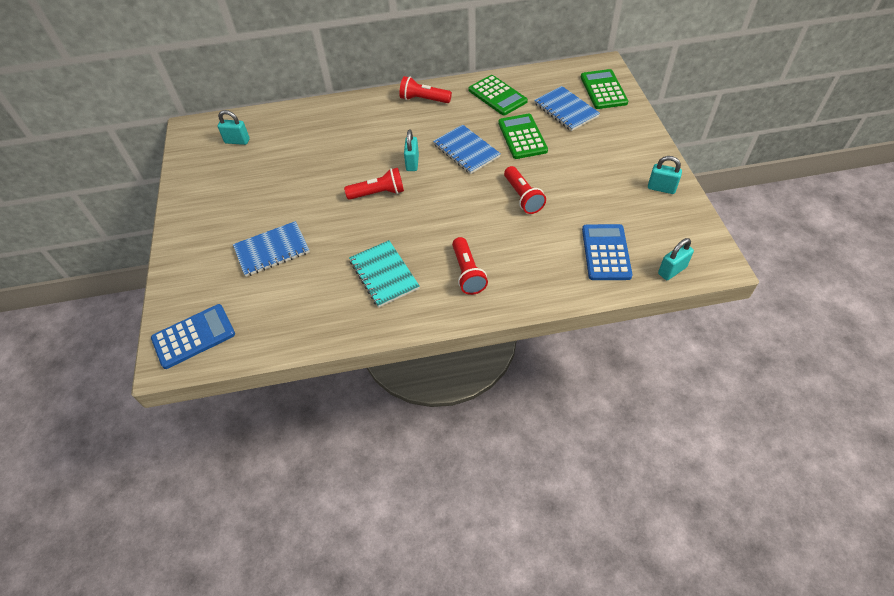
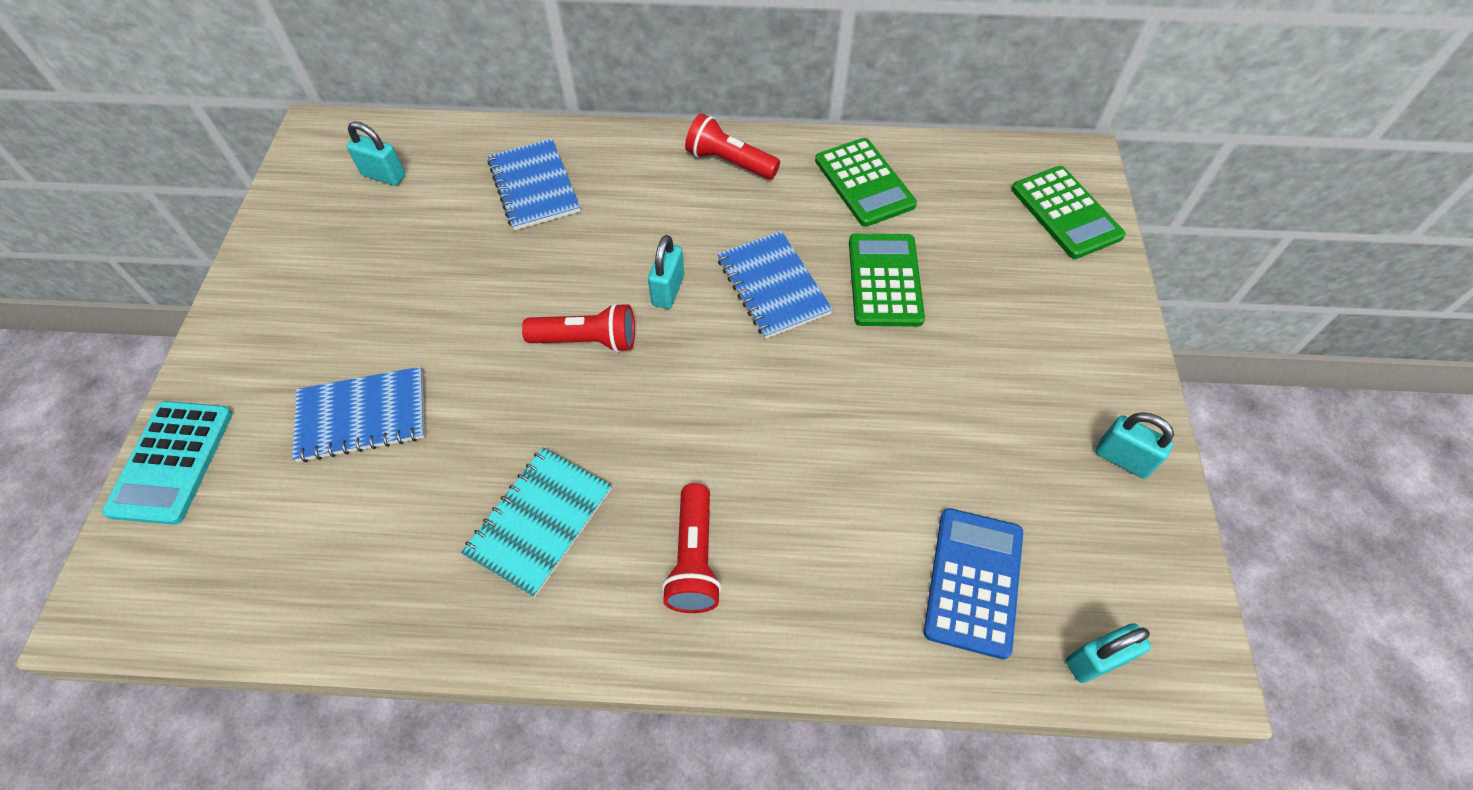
camera: 10 degrees right, 5 degrees up
blue calculator [151,304,235,369] -> none
turquoise notebook [349,240,420,307] -> turquoise notebook turned 45 degrees clockwise [461,447,612,598]
red flashlight [504,166,546,214] -> none
blue notebook [534,86,600,131] -> blue notebook moved to [488,139,580,230]
green calculator [581,69,628,109] -> green calculator turned 150 degrees clockwise [1011,166,1126,259]
none -> turquoise calculator [102,401,233,525]

